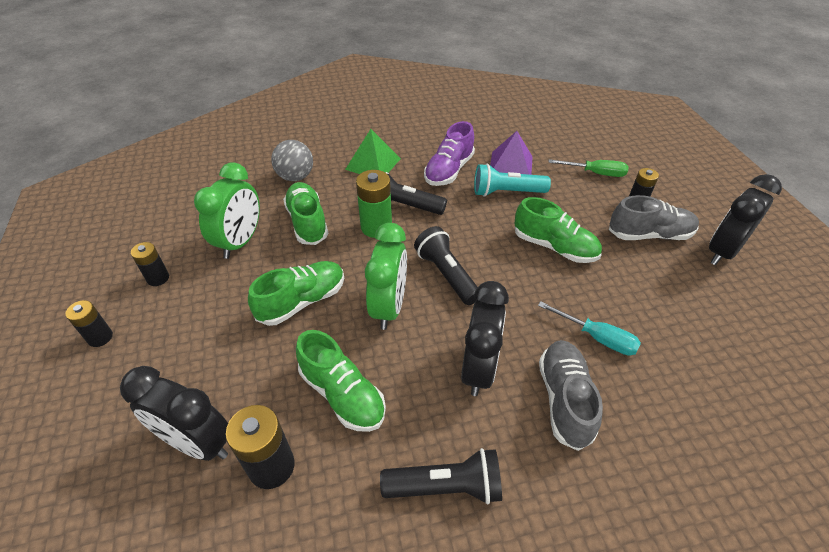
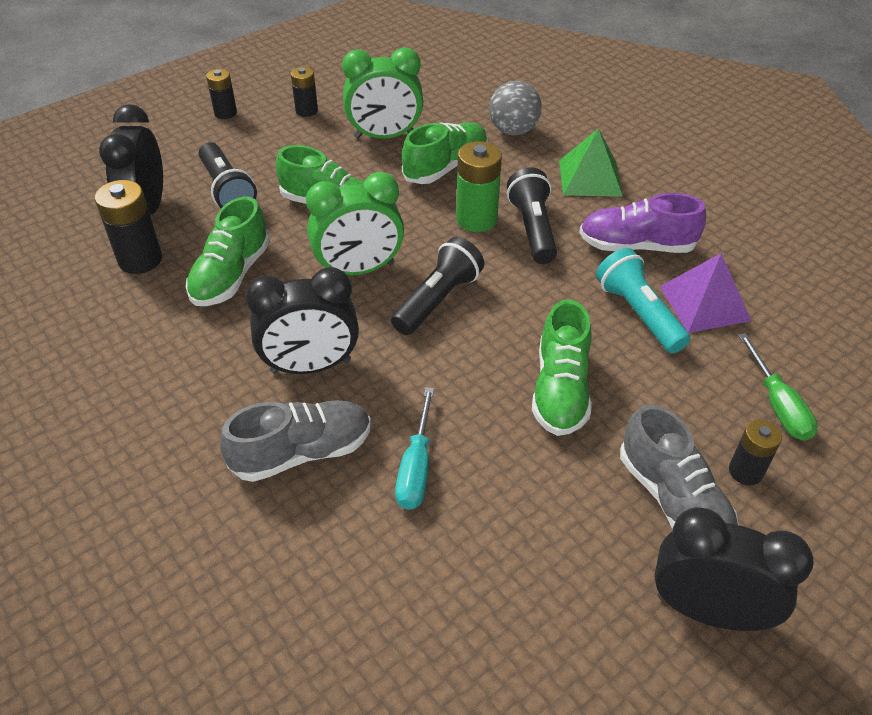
camera: 65 degrees right, 0 degrees up
black flashlight [380,448,502,504] -> black flashlight moved to [198,142,257,208]

